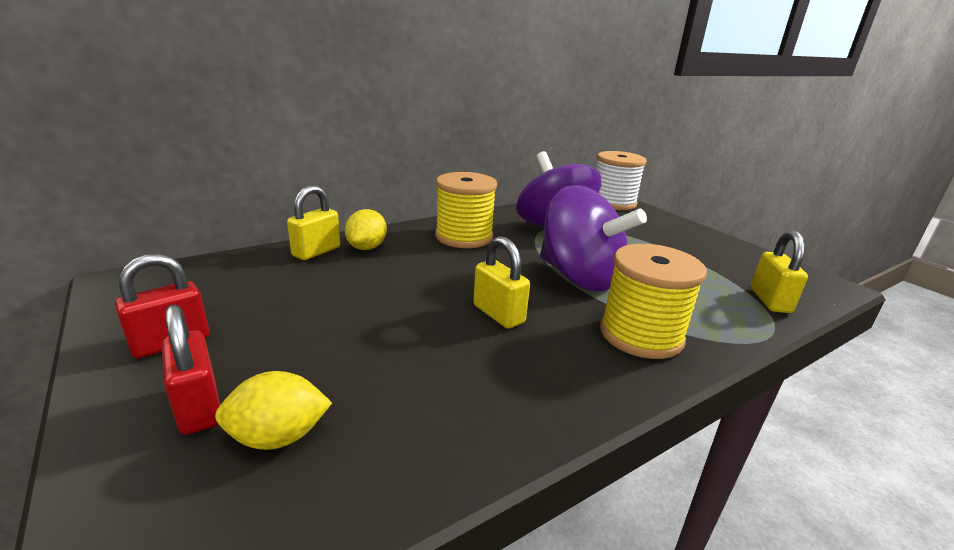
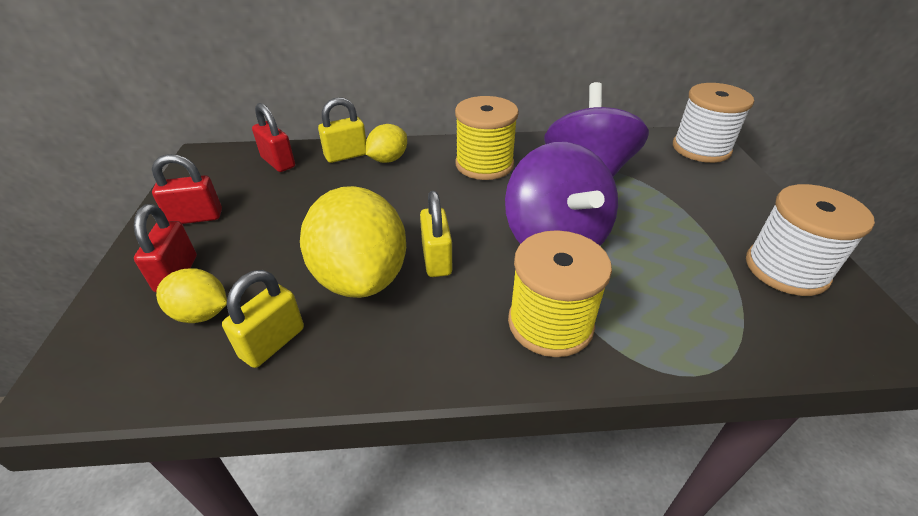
camera: 30 degrees right, 15 degrees up
yellow padlock [751,230,808,313] -> yellow padlock moved to [222,270,304,368]
none -> red padlock [252,103,295,172]
none -> yellow lemon [300,186,406,298]
none -> white spool [746,184,875,296]

